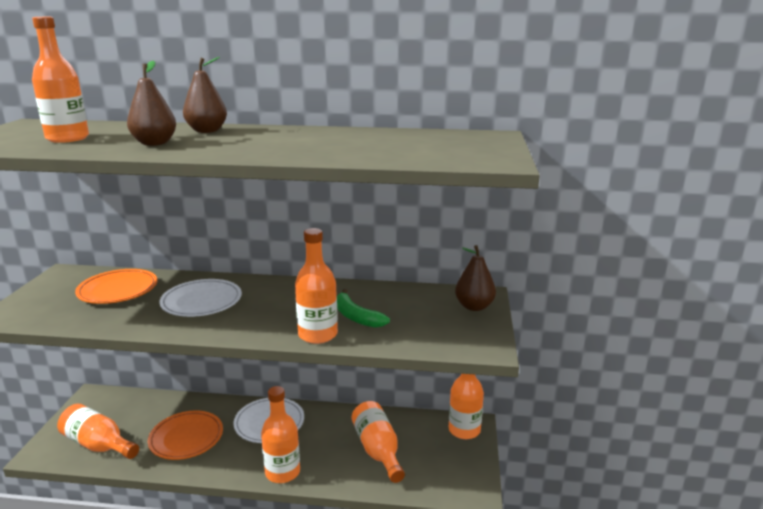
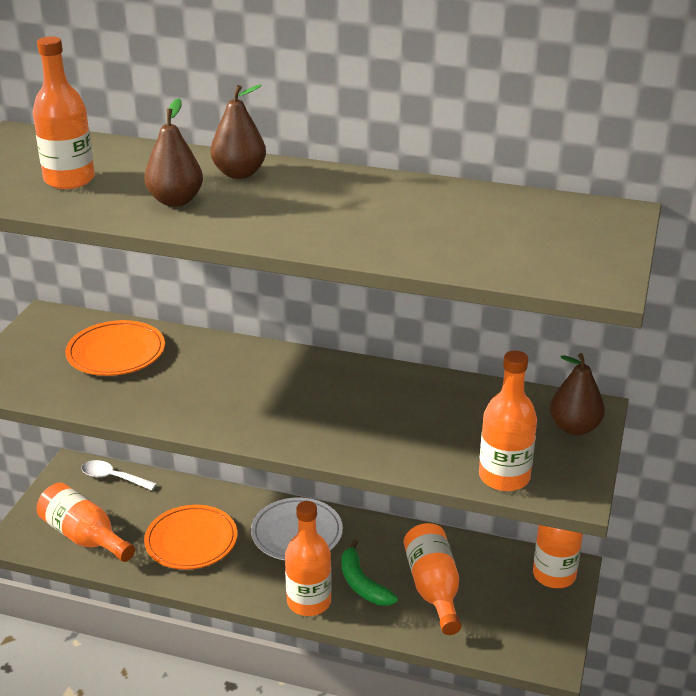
camera: 10 degrees right, 10 degrees up
white plate [159,279,242,317] -> none
orange bottle [295,228,338,344] -> orange bottle moved to [479,351,537,491]
green banana [337,289,390,328] -> green banana moved to [341,540,398,606]
none -> white spoon [81,460,157,490]

